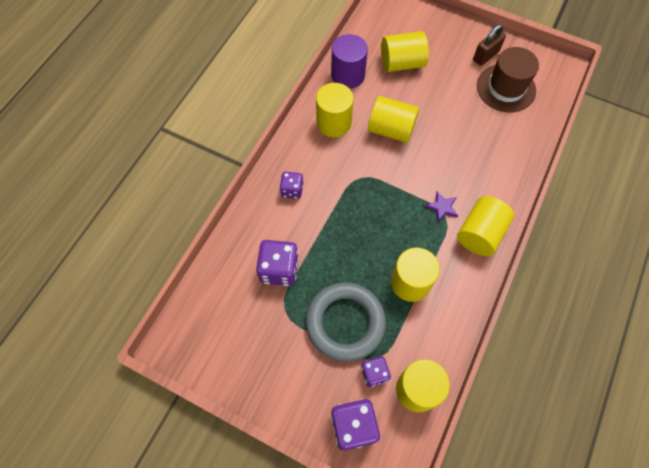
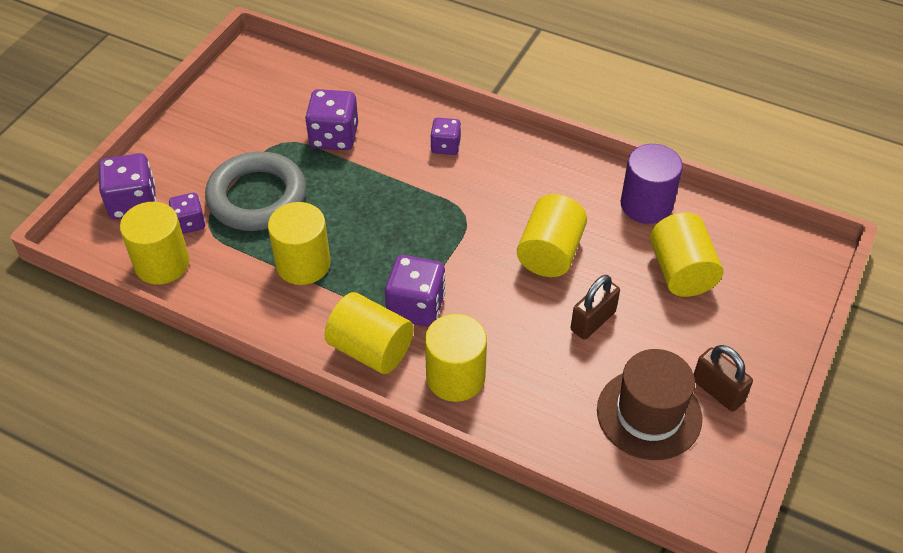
camera: 90 degrees right, 15 degrees down
yellow cylinder [316,83,354,137] -> yellow cylinder moved to [425,314,487,402]
purple star [425,191,458,222] -> purple dice [385,255,446,327]
none -> brown padlock [571,275,620,340]

